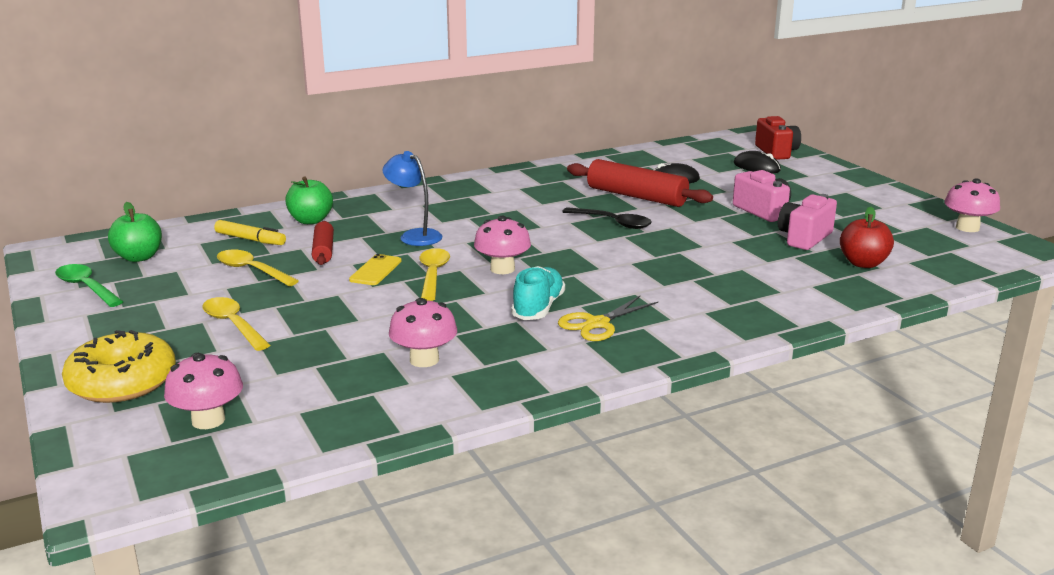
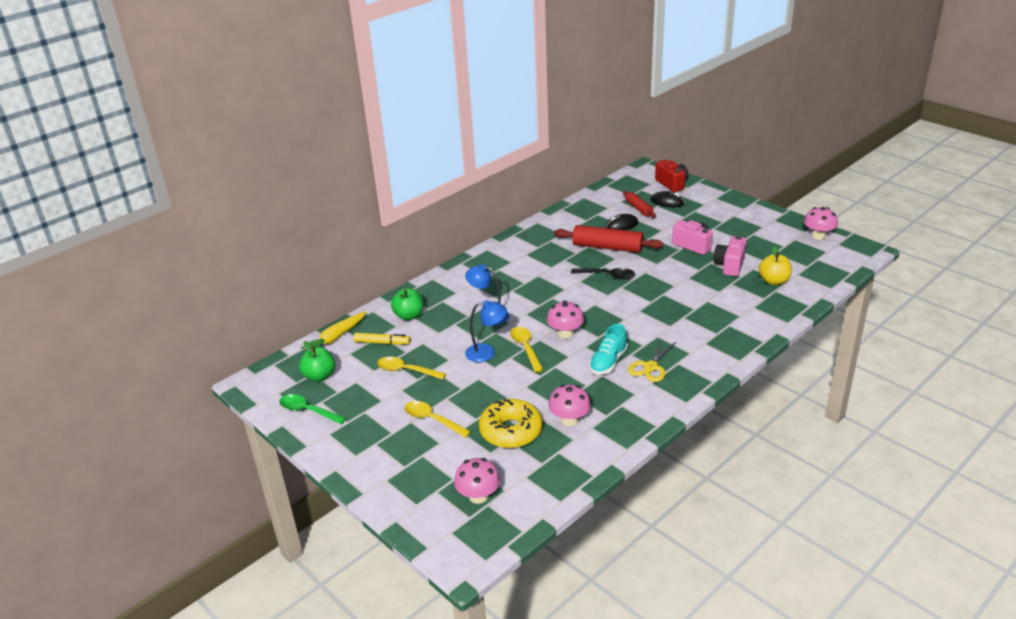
camera: 15 degrees left, 10 degrees up
yellow donut [62,330,176,403] -> yellow donut moved to [479,399,543,448]
red rolling pin [312,221,334,265] -> red rolling pin moved to [623,191,656,218]
yellow phone [349,254,401,285] -> blue lamp [465,300,507,362]
turquoise shoe [511,266,565,320] -> turquoise shoe turned 150 degrees counterclockwise [589,324,628,375]
red apple [840,207,894,268] -> yellow apple [759,246,792,285]
none -> yellow carrot [301,311,367,349]

